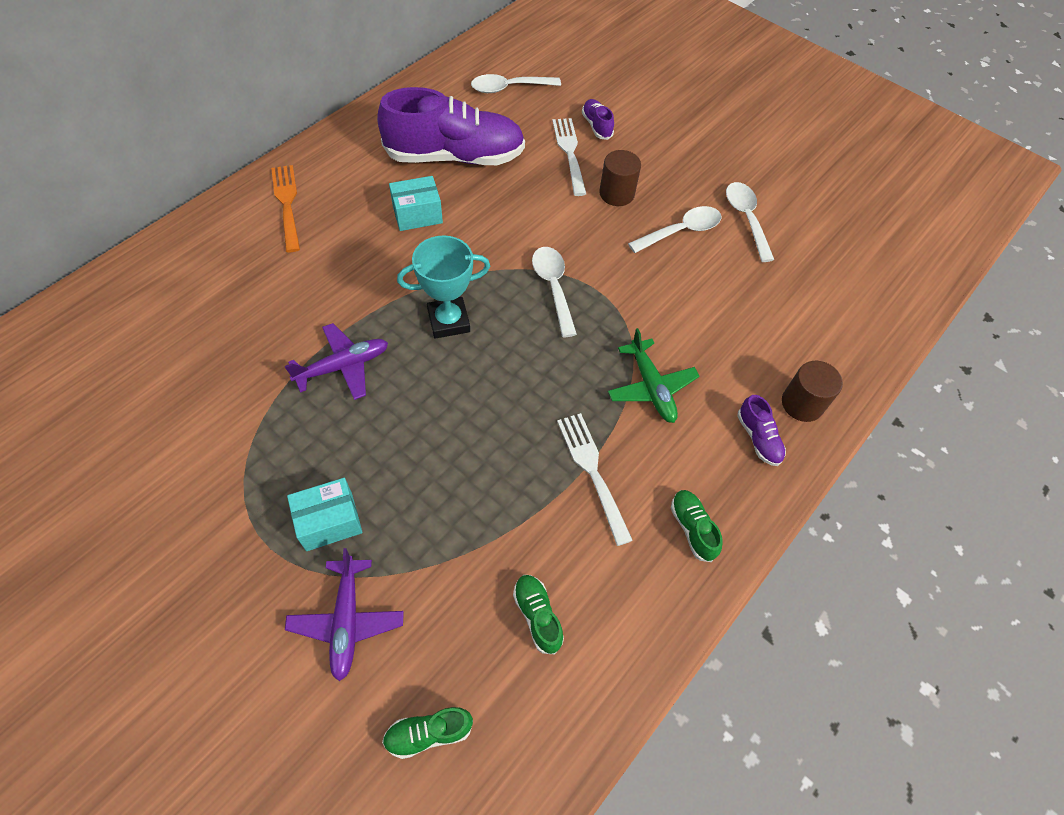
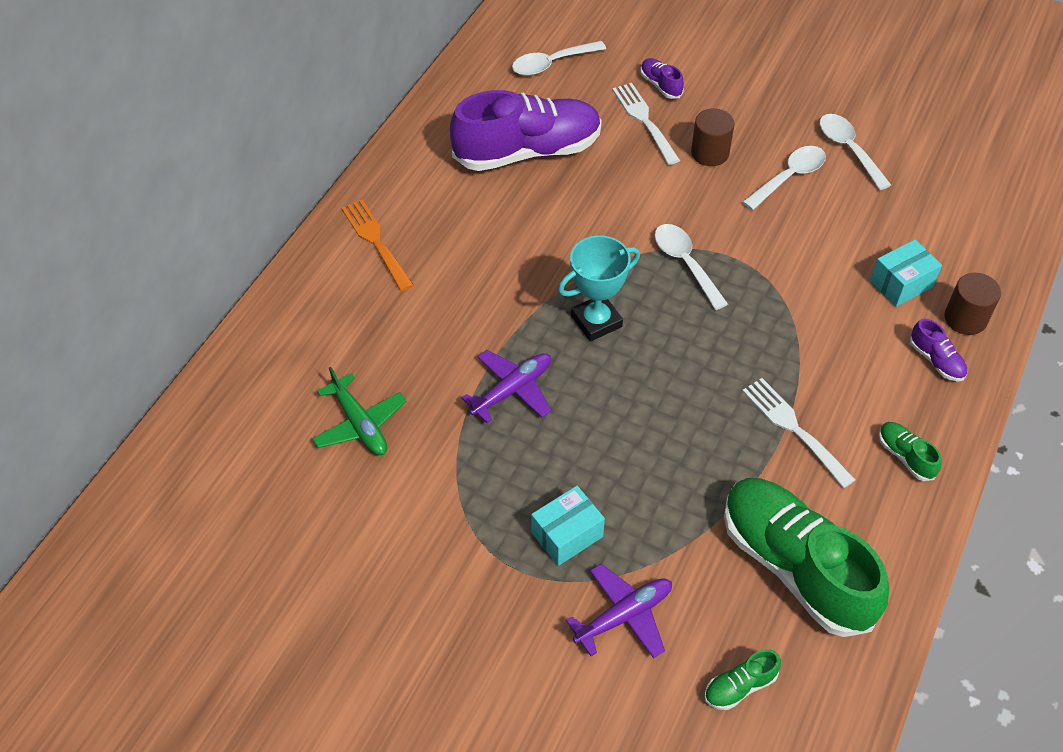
camera: 10 degrees left, 5 degrees down
purple plane [285,548,404,681] -> purple plane turned 105 degrees counterclockwise [566,564,672,658]
turquoise box [389,176,443,231] -> turquoise box moved to [870,239,942,307]
green shoe [513,575,564,654] -> green shoe [724,478,889,637], size x2.47
green plane [608,328,700,423] -> green plane moved to [312,367,406,455]

